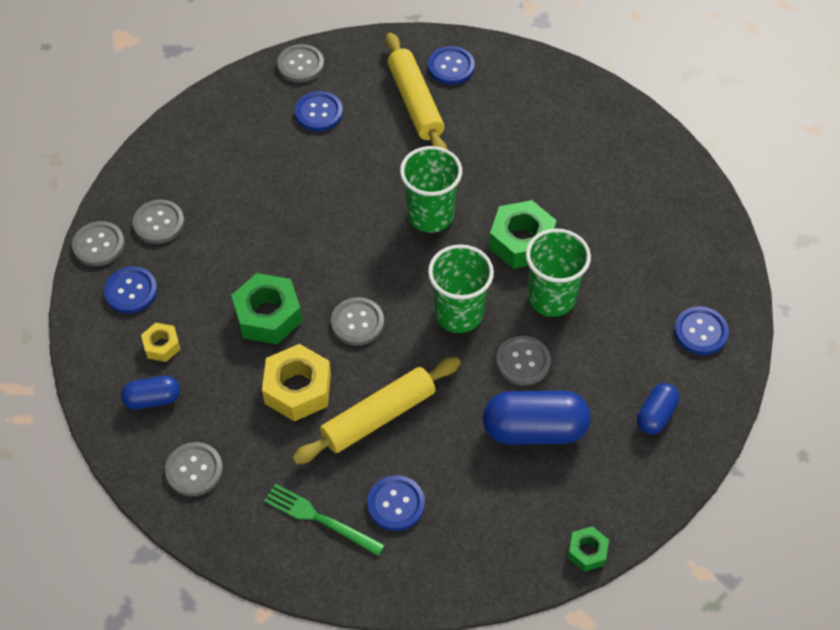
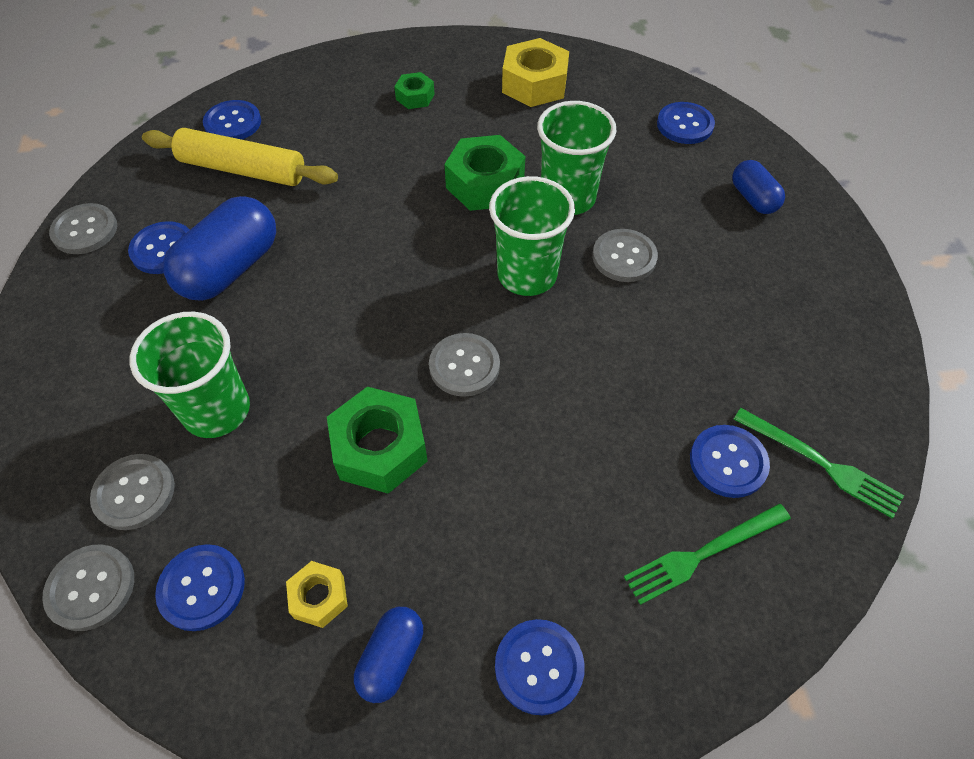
camera: 55 degrees left, 0 degrees up
grey button [165,442,223,496] -> blue button [495,619,585,715]
yellow nut [262,344,331,422] -> yellow nut moved to [502,38,569,107]
yellow rolling pin [292,357,461,464] -> none
green cup [400,146,462,233] -> green cup moved to [130,312,250,438]
blue capsule [483,390,591,445] -> blue capsule moved to [163,196,276,301]
green nut [568,526,609,572] -> green nut moved to [394,72,435,109]
none -> green fork [733,408,904,519]

